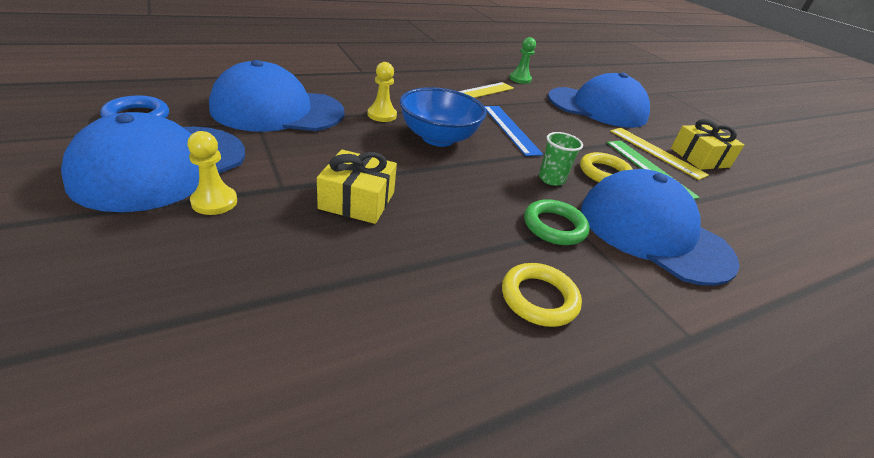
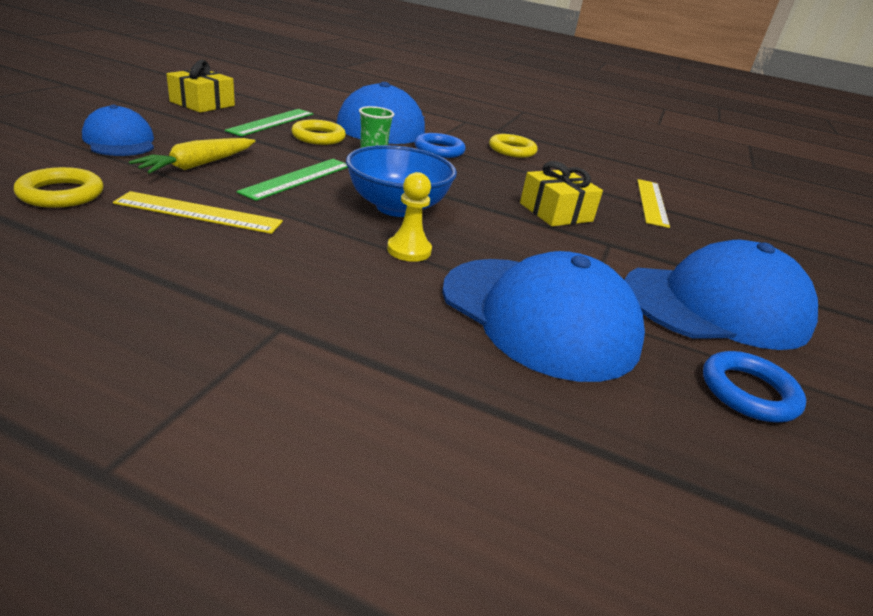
camera: 130 degrees left, 5 degrees down
yellow pawn [187,131,237,215] -> none
blue ruler [484,106,543,156] -> green ruler [236,159,348,201]
green pawn [509,37,536,84] -> yellow ring [14,167,103,208]
green ring [524,199,590,245] -> blue ring [414,133,466,158]
blue cap [548,73,650,128] -> blue cap [82,105,154,156], size x0.58
yellow ruler [610,128,709,180] -> yellow ruler moved to [637,179,670,228]
none -> yellow carrot [129,138,255,174]

